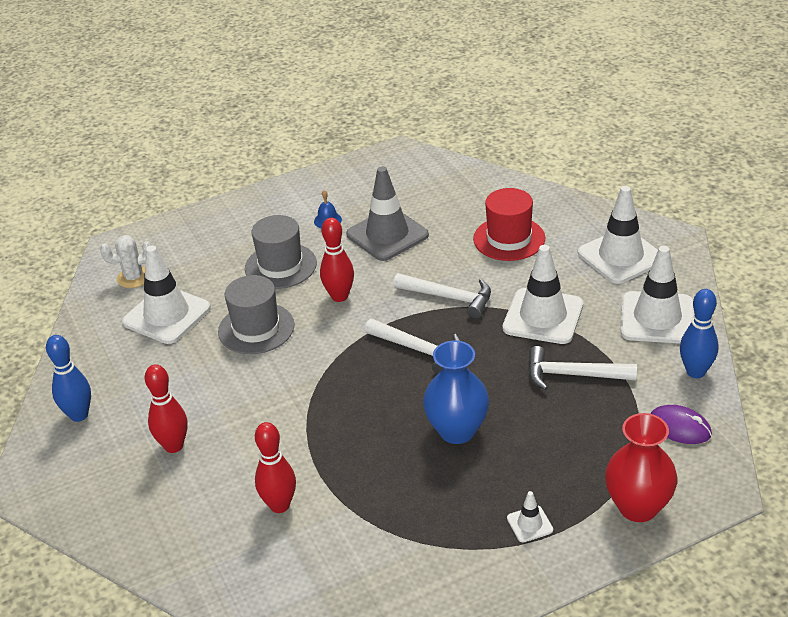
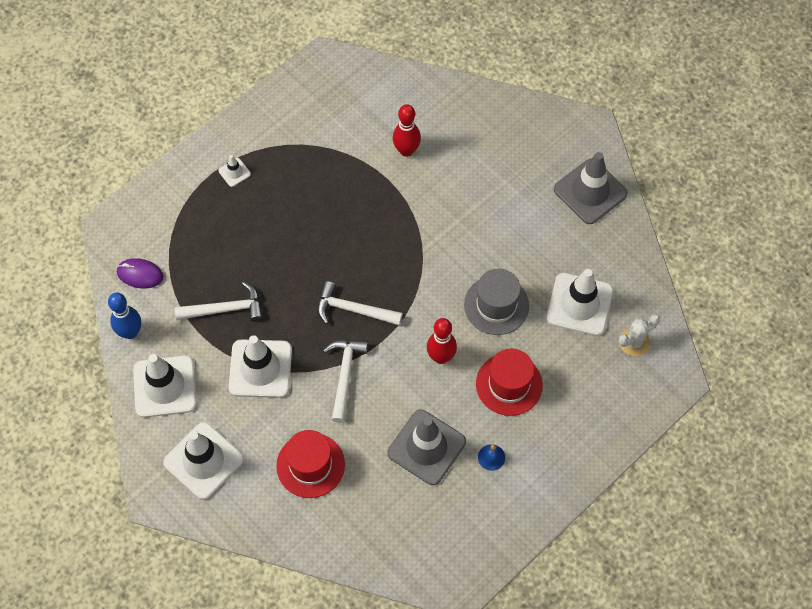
camera: 160 degrees right, 25 degrees up
blue bowling pin [46,335,91,422] -> grey traffic cone [554,152,628,224]
red bowling pin [145,364,188,453] -> none
grey hat [245,215,317,289] -> red hat [476,348,543,416]
white hammer [394,273,491,318] -> white hammer turned 90 degrees clockwise [323,339,368,423]
blue vase [423,340,489,444] -> none
red vase [605,413,678,522] -> none

